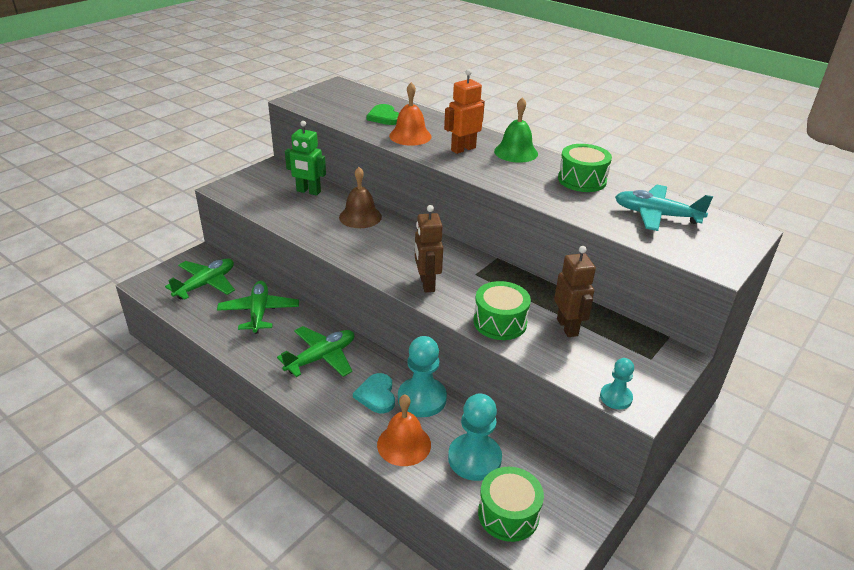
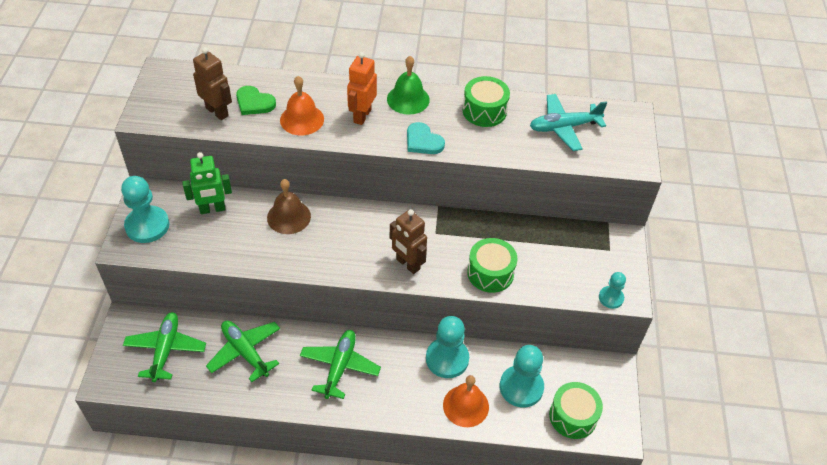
camera: 35 degrees left, 15 degrees up
turquoise heart [353,373,395,414] -> turquoise heart moved to [407,122,445,154]
brown robot [554,246,596,337] -> brown robot moved to [193,47,232,120]
none -> turquoise pawn [121,176,169,243]

